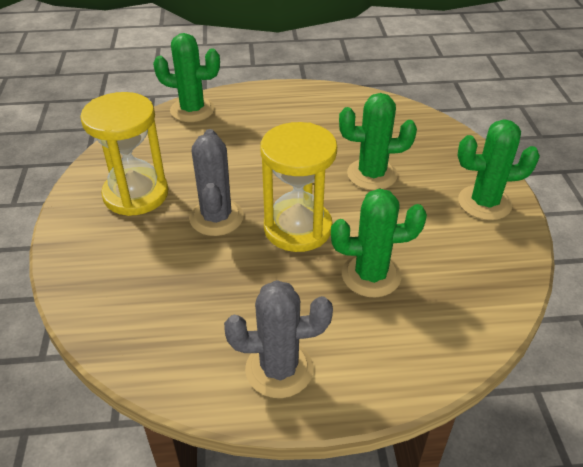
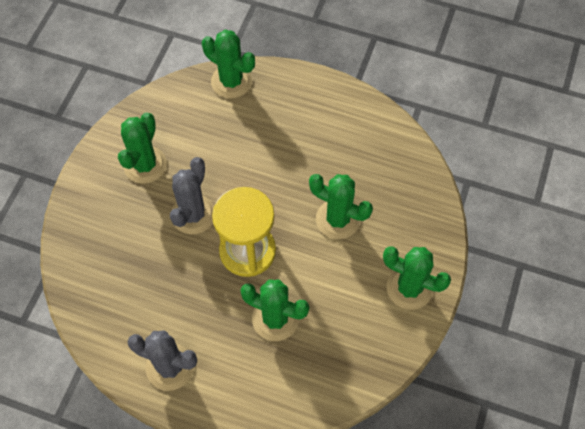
camera: 25 degrees right, 20 degrees up
yellow hourglass [80,92,168,216] -> green cactus [118,112,167,184]

